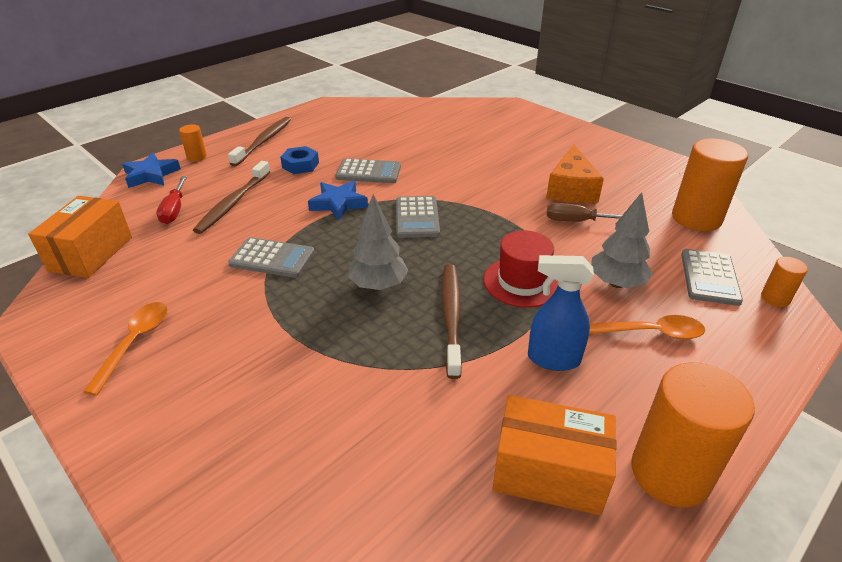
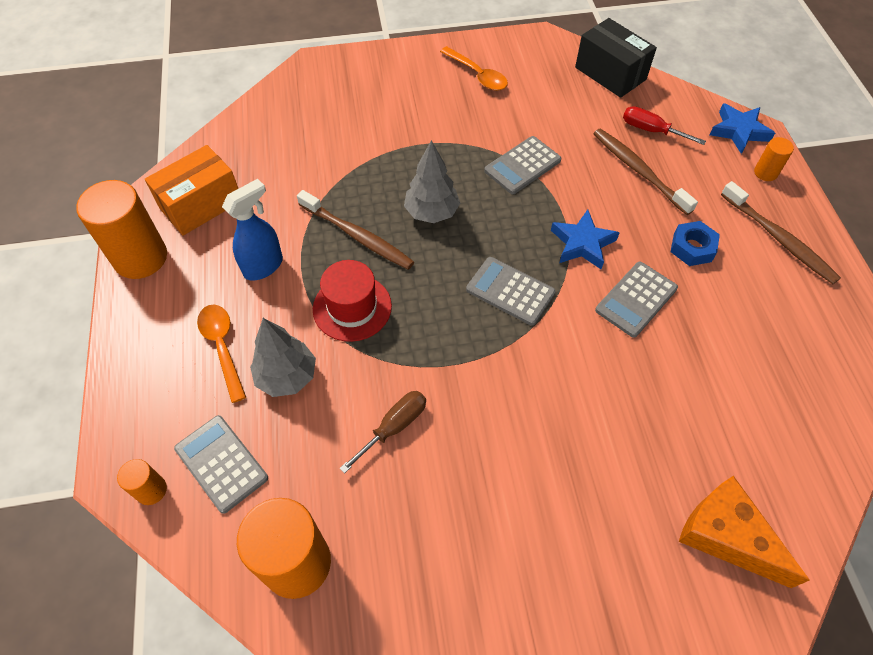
camera: 125 degrees right, 20 degrees up
orange box [28,196,132,278] -> black box [575,18,657,98]
orange cheese [546,144,604,203] -> orange cheese moved to [678,476,810,588]
orange spoon [589,315,705,340] -> orange spoon turned 120 degrees clockwise [197,304,246,403]

